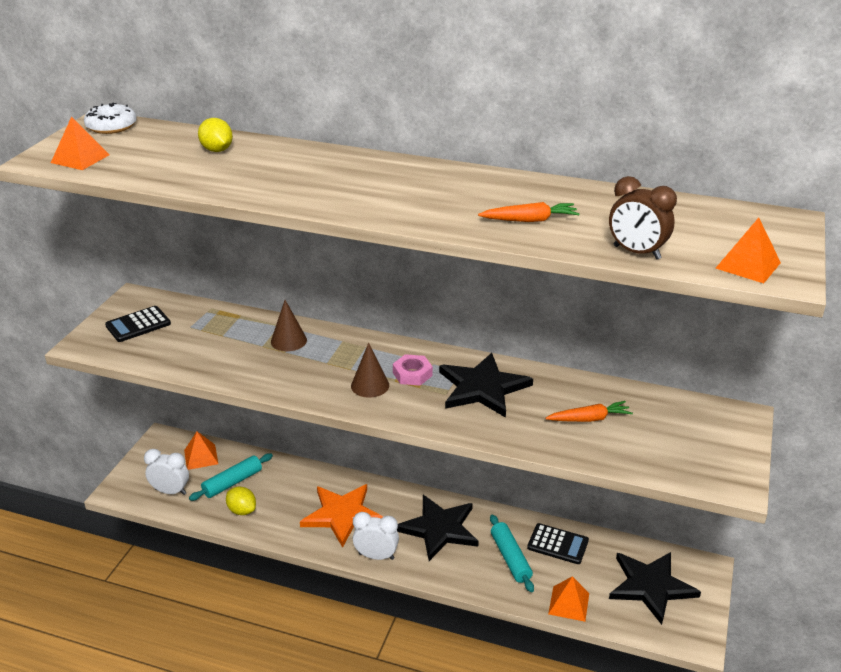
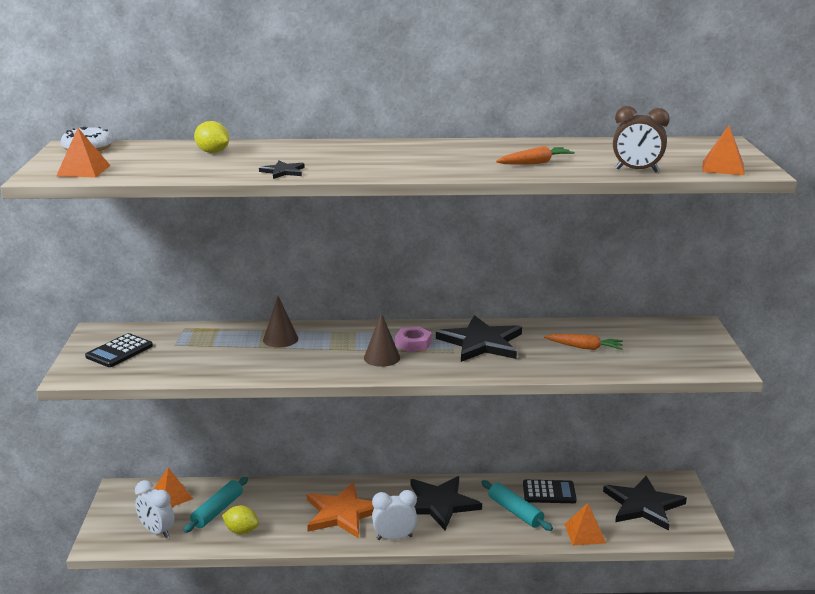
camera: 20 degrees left, 10 degrees down
white clock [144,449,189,495] -> white clock turned 135 degrees counterclockwise [135,480,174,538]
orange carrot [545,401,633,422] -> orange carrot turned 45 degrees clockwise [544,334,623,350]
none -> black star [259,161,305,179]

